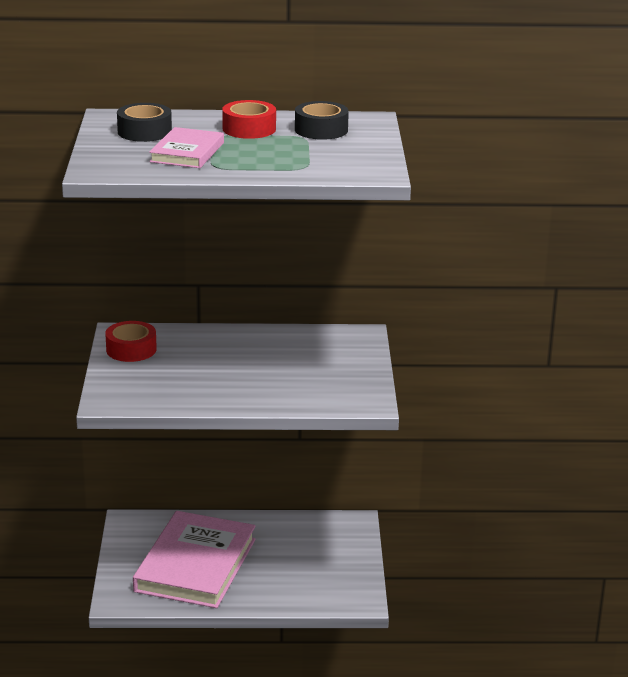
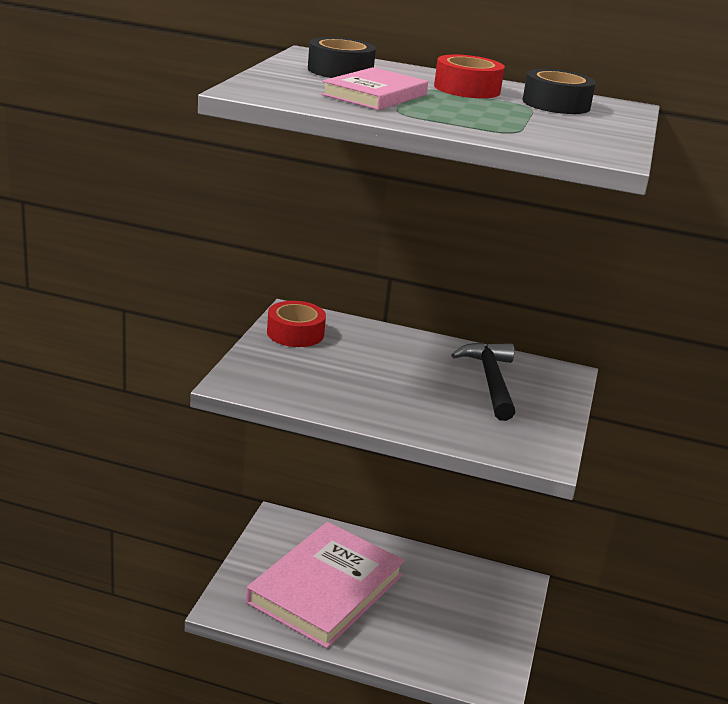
camera: 15 degrees right, 0 degrees up
none -> black hammer [451,342,515,421]

